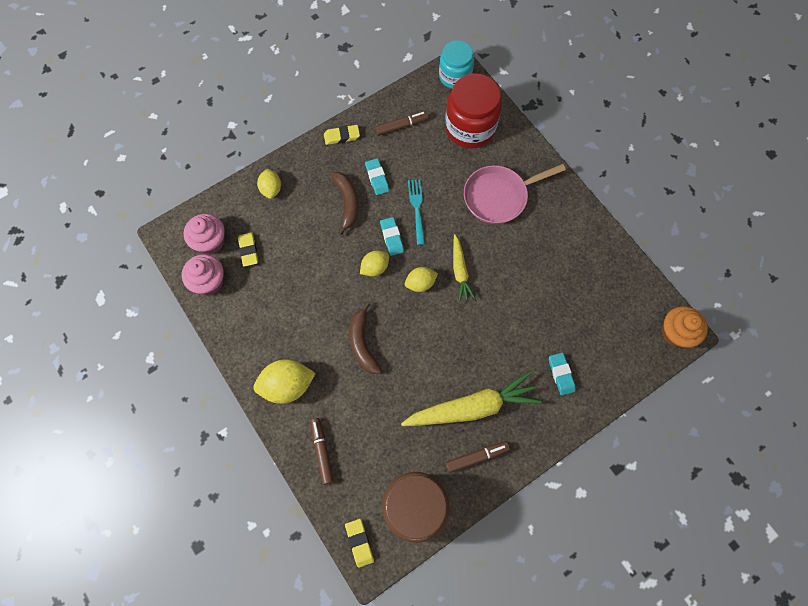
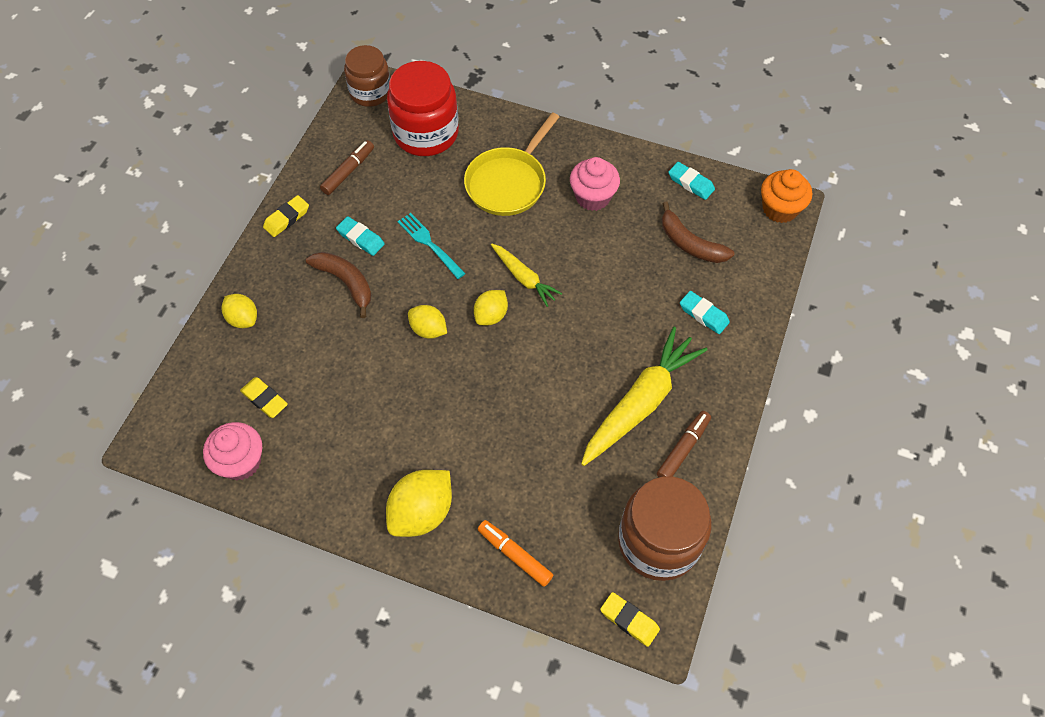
camera: 35 degrees left, 10 degrees down
pink cupcake [184,214,225,254] -> pink cupcake moved to [570,157,620,211]
brown marker [310,418,334,485] -> orange marker [478,520,553,587]
brown banana [349,302,382,374] -> brown banana moved to [662,202,734,263]
yellow lemon [360,251,389,277] -> yellow lemon turned 75 degrees counterclockwise [408,305,447,339]
turquoise eraser [380,217,404,256] -> turquoise eraser moved to [668,162,715,200]
turquoise jar [439,40,474,89] -> brown jar [344,45,390,107]
pink pan [464,164,566,224] -> yellow pan [464,112,559,216]

